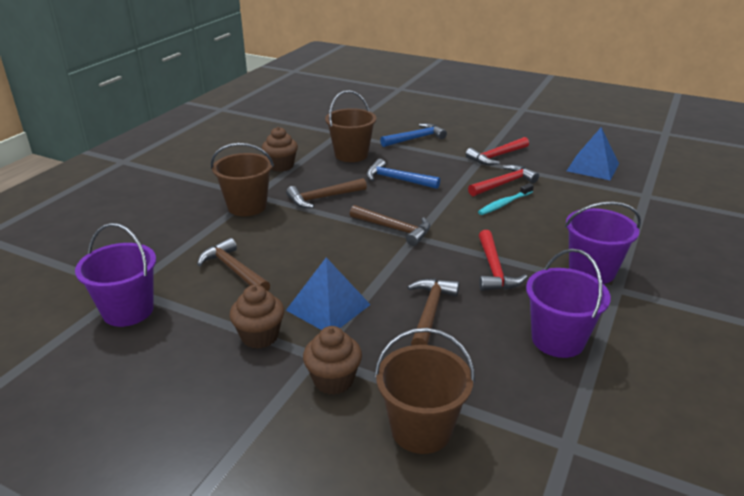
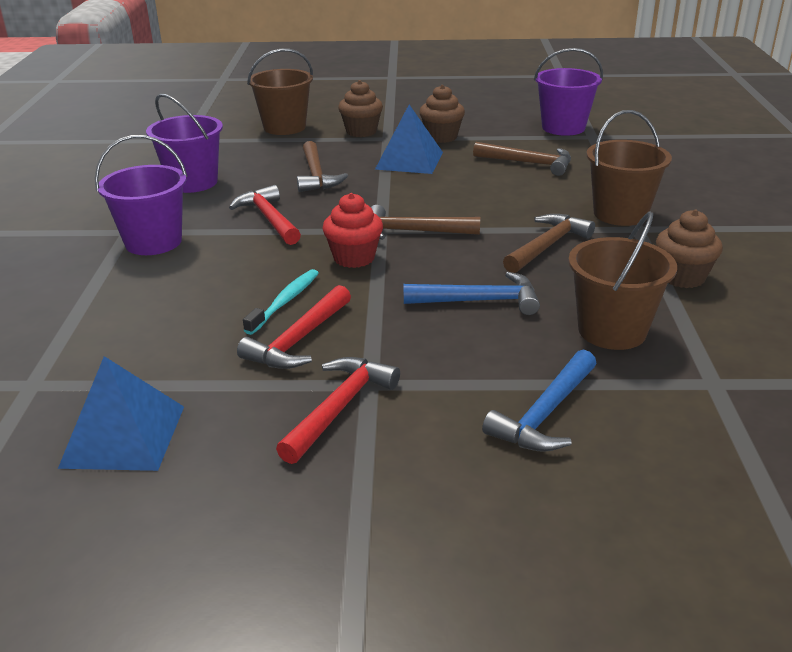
camera: 155 degrees right, 0 degrees up
none -> red cupcake [322,193,383,268]

